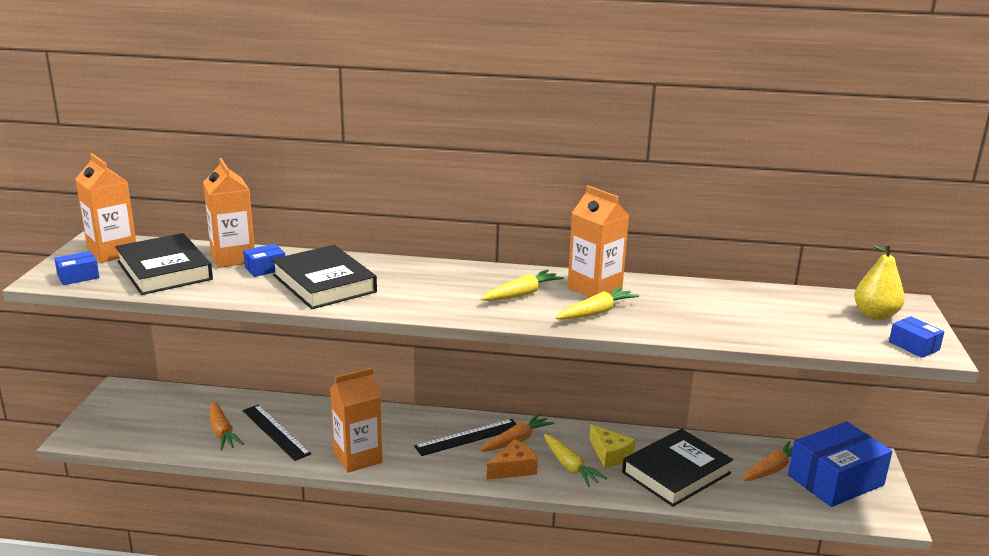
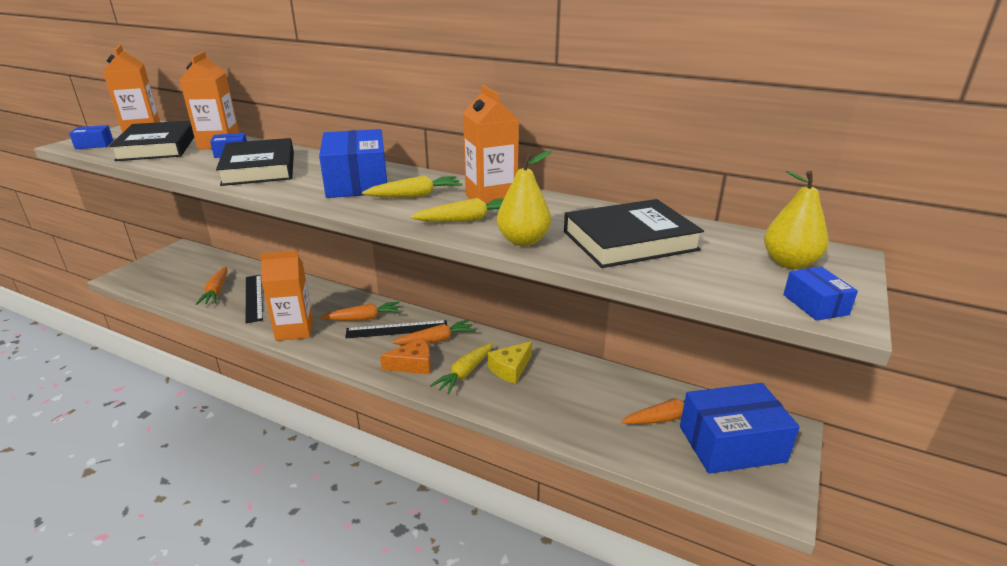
camera: 20 degrees right, 5 degrees up
yellow carrot [544,434,607,487] -> yellow carrot turned 45 degrees clockwise [430,343,493,394]
yellow cheese [589,424,635,468] -> yellow cheese turned 60 degrees clockwise [488,341,532,384]
black book [622,429,733,507] -> black book moved to [564,199,704,268]
none -> blue box [319,129,387,198]
none -> orange carrot [320,301,402,321]
none -> yellow pear [497,151,551,246]

